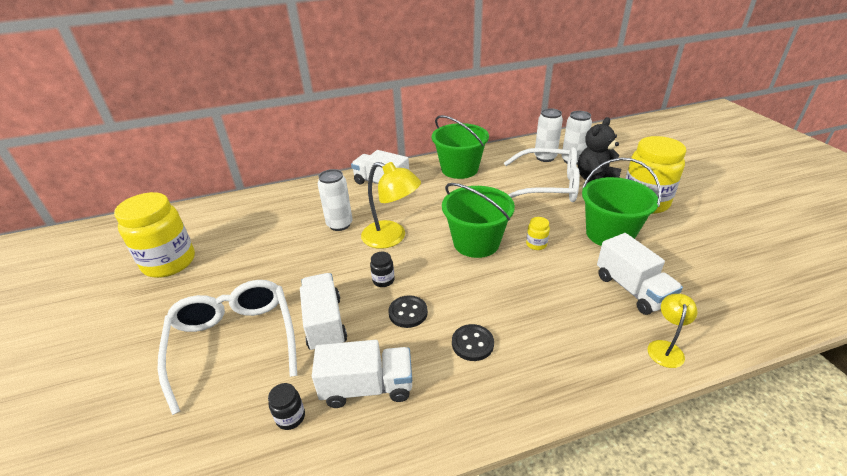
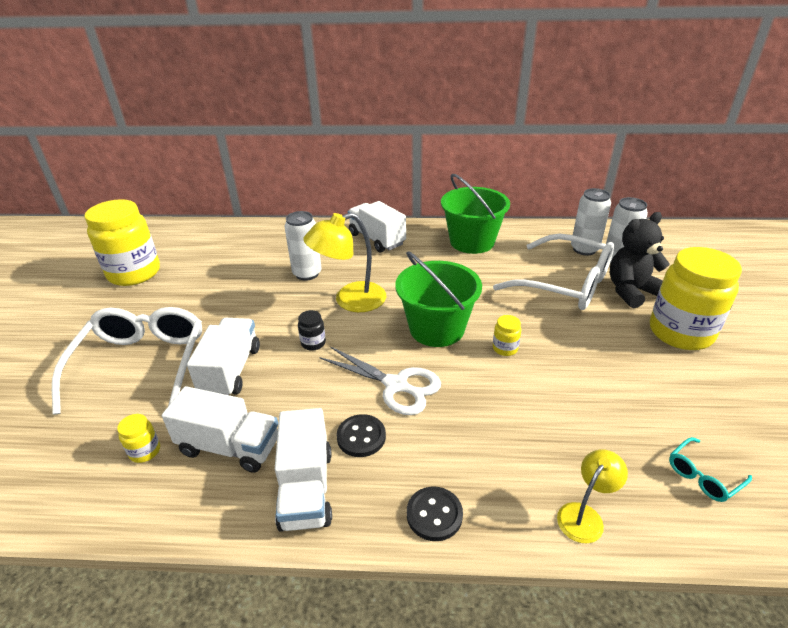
camera: 20 degrees right, 0 degrees up
black jar [268,383,305,430] -> yellow jar [117,414,160,463]
yellow lamp [361,162,421,249] -> yellow lamp turned 105 degrees clockwise [303,213,386,312]
black button [388,295,428,328] -> black button moved to [407,487,463,541]
green bucket [582,158,661,246] -> none
white truck [597,233,683,315] -> white truck moved to [275,408,332,532]
none -> white scissors [319,346,441,415]
none -> turquoise glasses [669,437,752,502]

